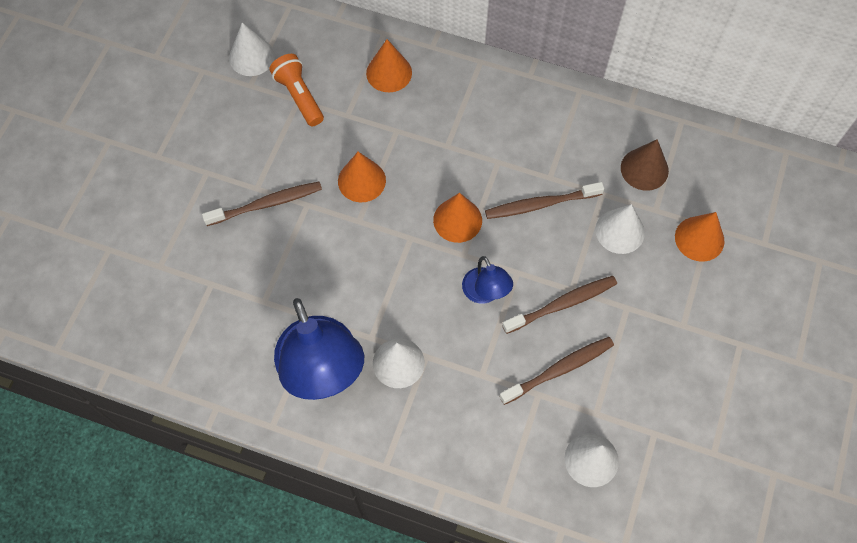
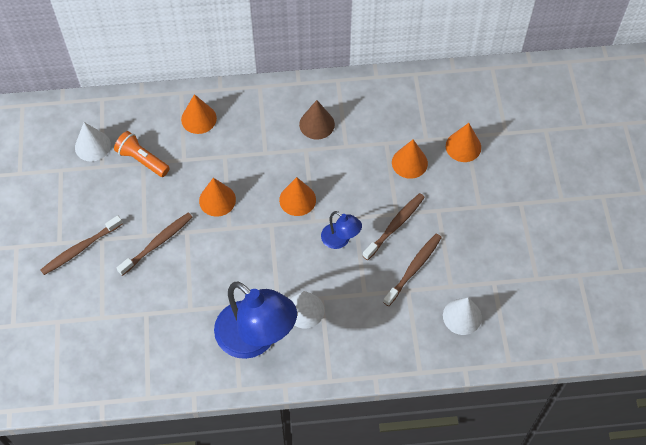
camera: 25 degrees left, 5 degrees down
brown toothbrush [485,182,604,219] -> brown toothbrush moved to [41,215,123,275]
white cone [596,204,645,254] -> orange cone [392,140,428,179]
brown cone [621,139,669,191] -> brown cone moved to [299,100,335,140]

